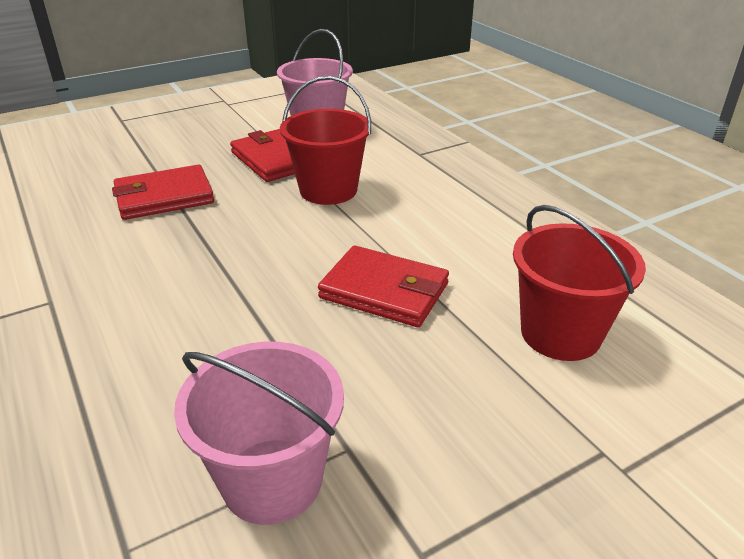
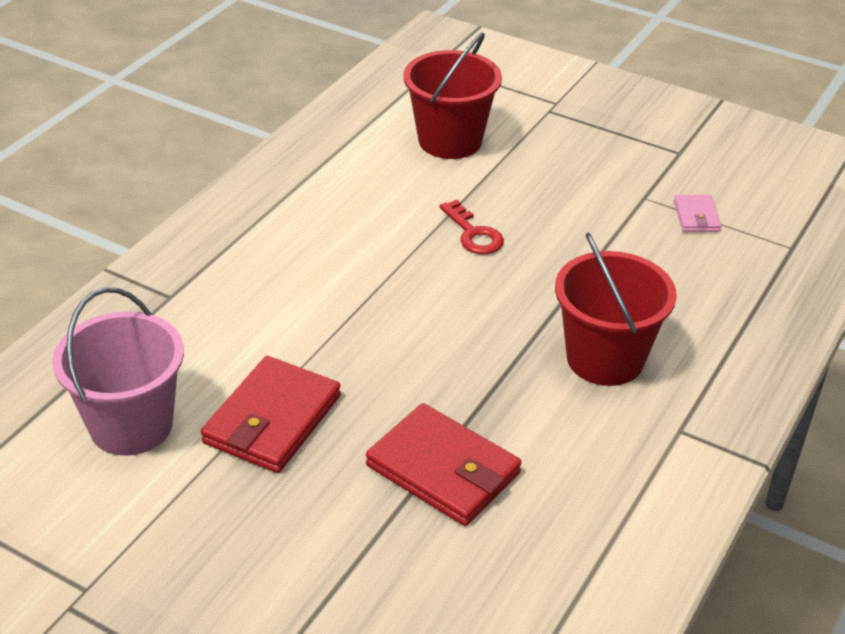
camera: 120 degrees left, 5 degrees up
pink bucket [174,342,344,525] -> pink wallet [674,195,721,232]
red bucket [280,76,371,205] -> red bucket moved to [555,233,677,386]
red wallet [318,246,449,327] -> red key [439,200,504,254]

